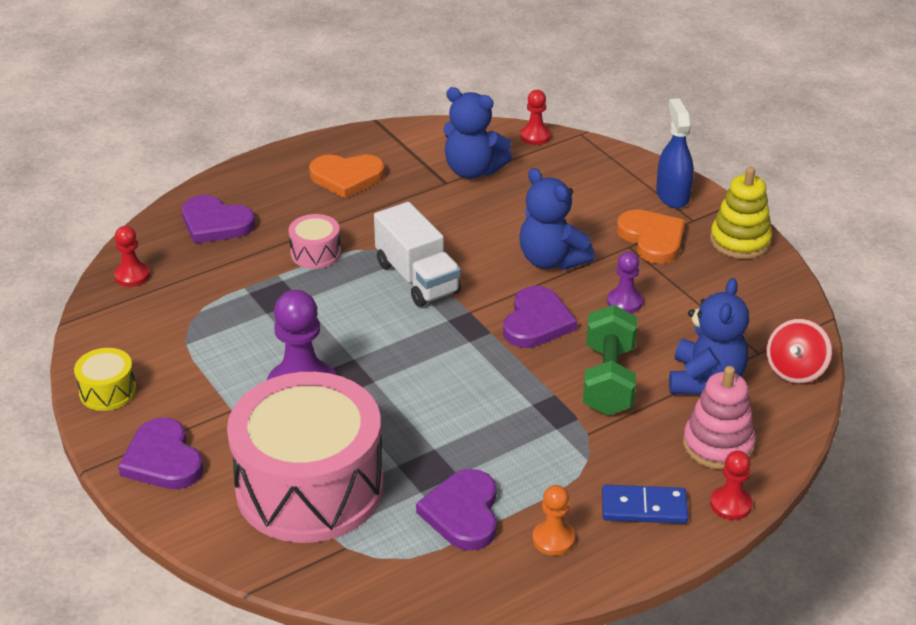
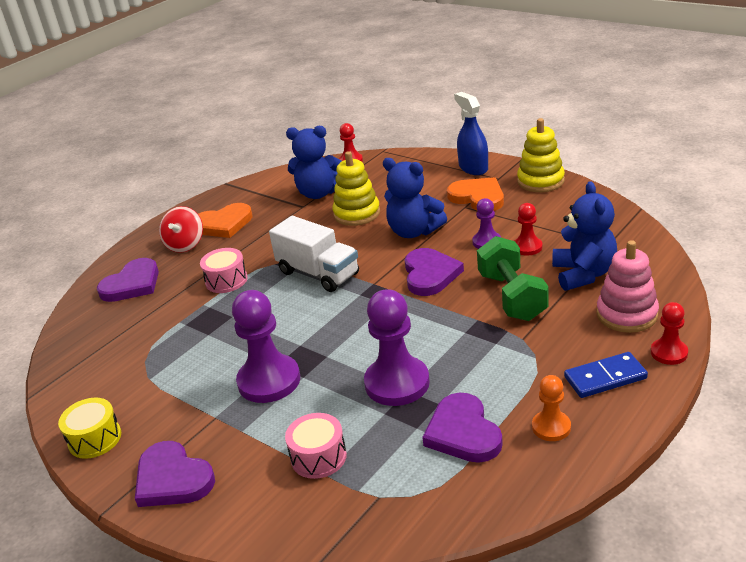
camera: 15 degrees left, 5 degrees down
red pawn [114,226,150,287] -> red pawn moved to [514,203,543,256]
purple heart [182,195,255,244] -> purple heart turned 60 degrees counterclockwise [97,258,159,302]
pink drum [227,372,383,543] -> pink drum [285,413,347,479], size x0.41
red spinning top [766,319,832,384] -> red spinning top moved to [159,206,203,253]
none -> yellow stacking toy [332,151,380,226]
none -> purple pawn [364,289,430,406]

